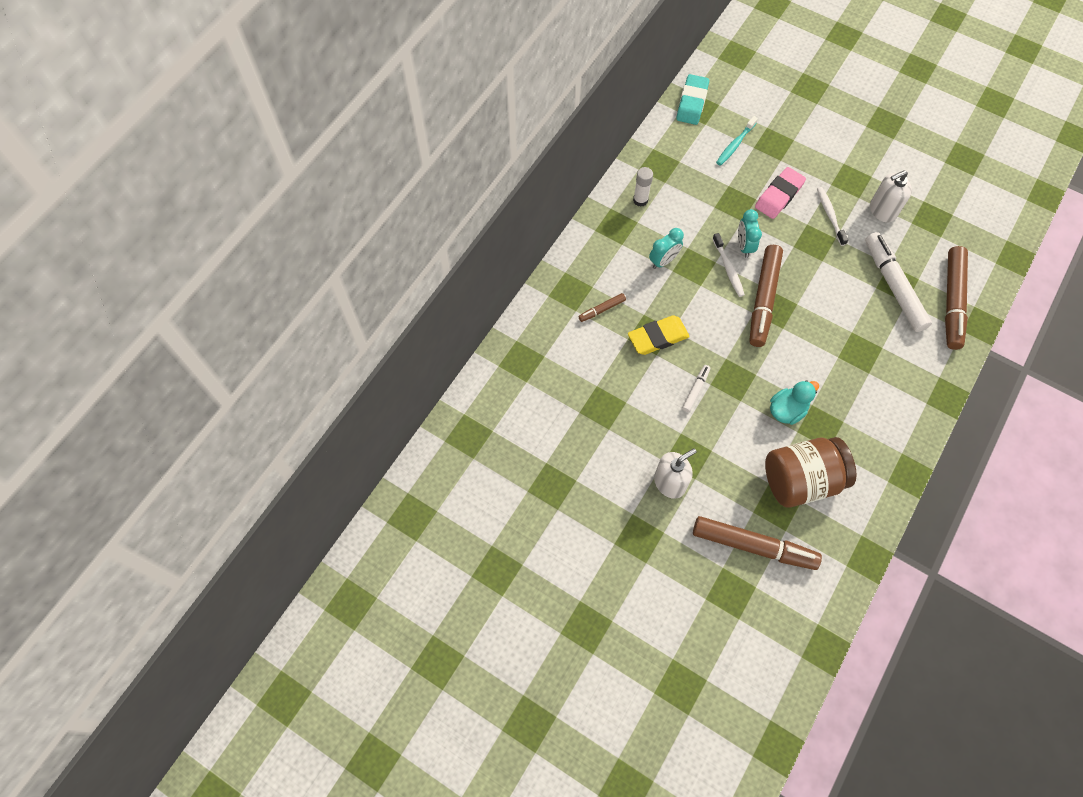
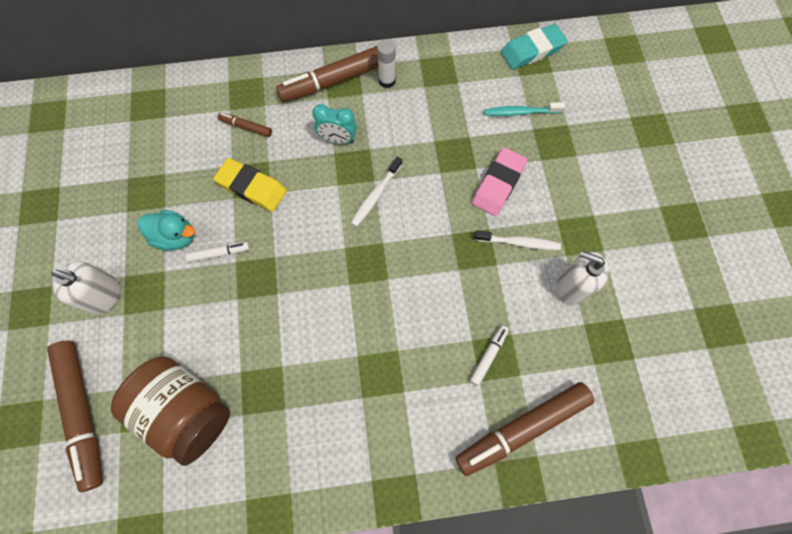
camera: 50 degrees right, 5 degrees up
turquoise clock [738,209,762,258] -> none
brown marker [749,245,783,347] -> brown marker moved to [276,46,379,103]
pink eraser [755,167,806,219] -> pink eraser turned 60 degrees counterclockwise [472,147,527,216]
turquoise duck [770,380,819,425] -> turquoise duck moved to [138,210,195,251]
white toothbrush [817,187,848,246] -> white toothbrush turned 60 degrees clockwise [474,230,561,250]
white marker [865,232,932,332] -> white marker [470,325,509,386], size x0.46

